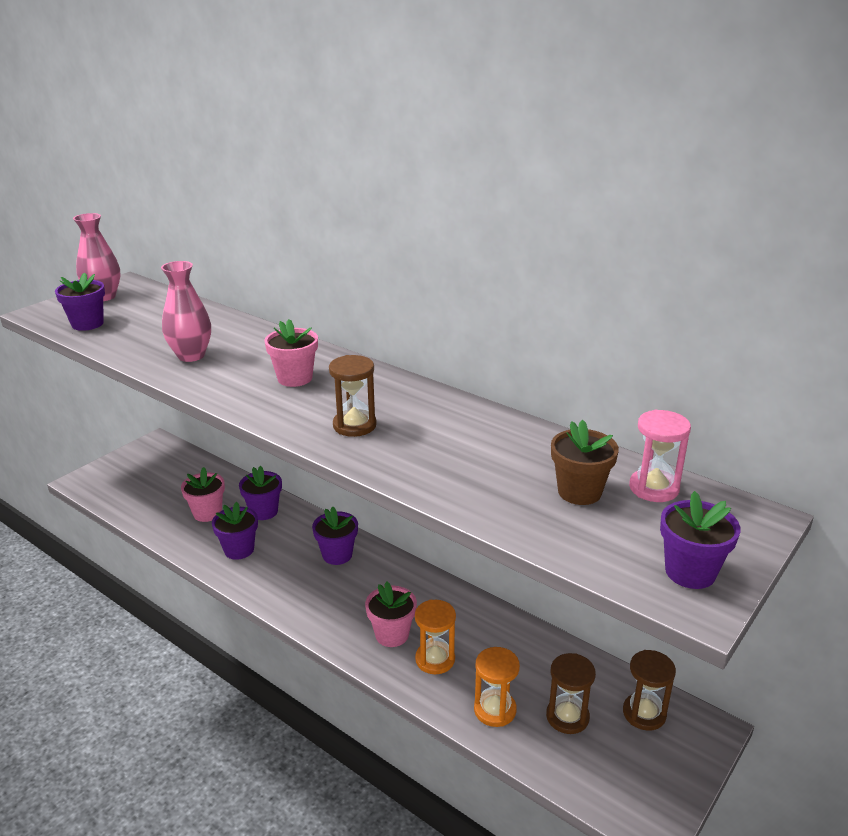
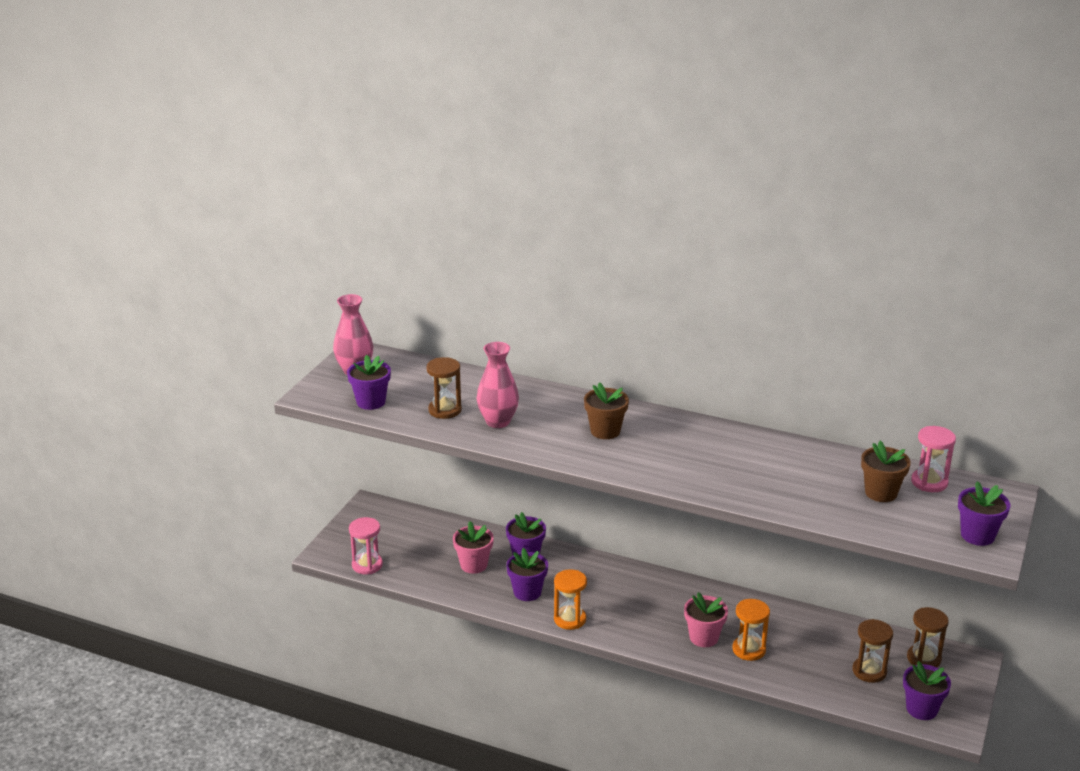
camera: 15 degrees left, 0 degrees up
pink flower pot [264,319,318,387] -> brown flower pot [584,382,629,439]
purple flower pot [312,507,358,565] -> purple flower pot moved to [903,661,951,720]
brown hourglass [329,355,377,437] -> brown hourglass moved to [426,357,462,419]
orange hourglass [474,647,520,727] -> orange hourglass moved to [554,569,587,630]
none -> pink hourglass [349,517,383,574]

